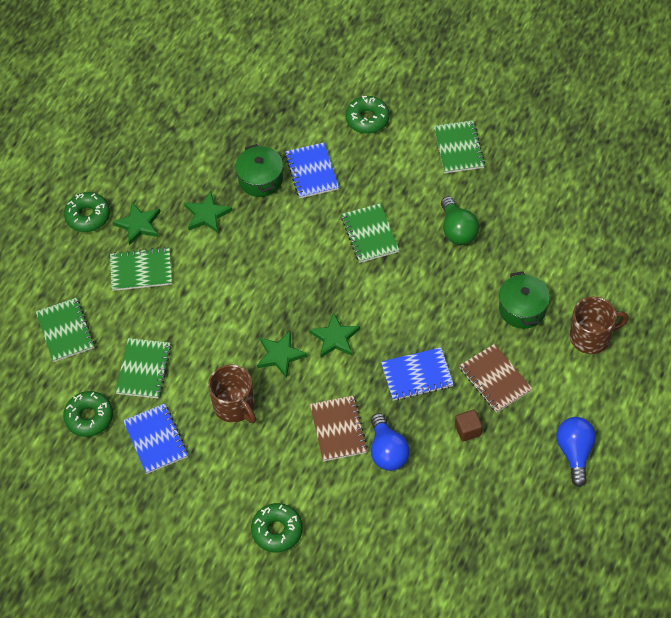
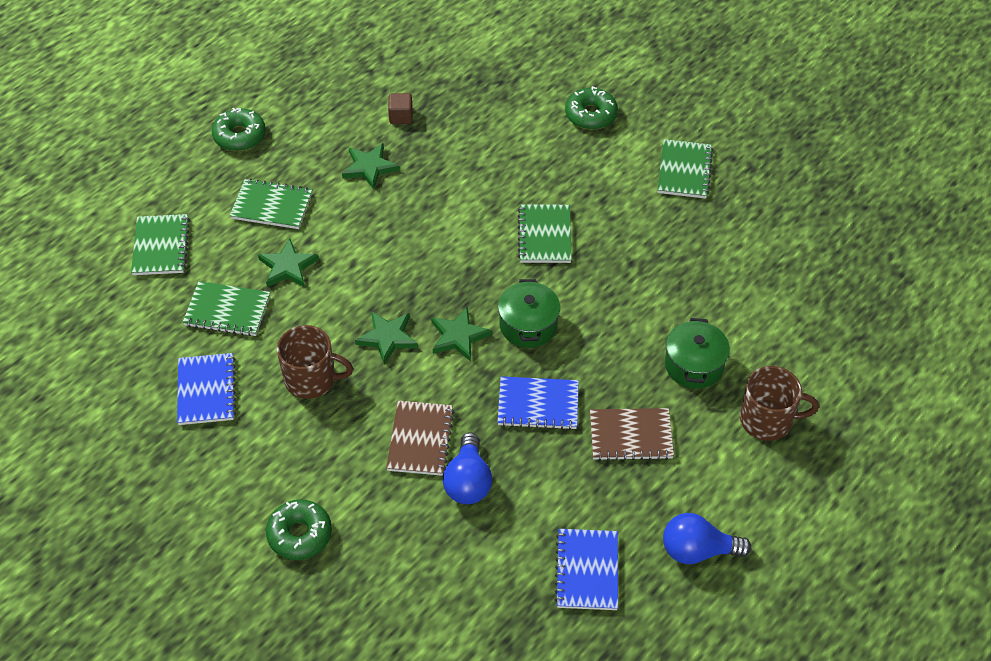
camera: 15 degrees right, 5 degrees down
green donut [63,391,113,437] -> none
green star [113,202,160,245] -> green star moved to [258,238,319,287]
green notebook [115,338,172,399] -> green notebook turned 75 degrees clockwise [183,281,270,336]
brown mug [208,365,256,423] -> brown mug turned 60 degrees counterclockwise [277,325,353,399]
green pot [236,144,283,197] -> green pot moved to [498,279,560,348]
blue notebook [285,142,339,198] -> blue notebook moved to [554,529,618,610]
green light bulb [441,196,479,245] -> none
brown cube [455,410,482,441] -> brown cube moved to [388,93,413,124]
brown notebook [459,344,532,413] -> brown notebook turned 75 degrees counterclockwise [590,408,674,461]
blue light bulb [557,417,596,487] -> blue light bulb turned 105 degrees counterclockwise [663,513,751,564]

